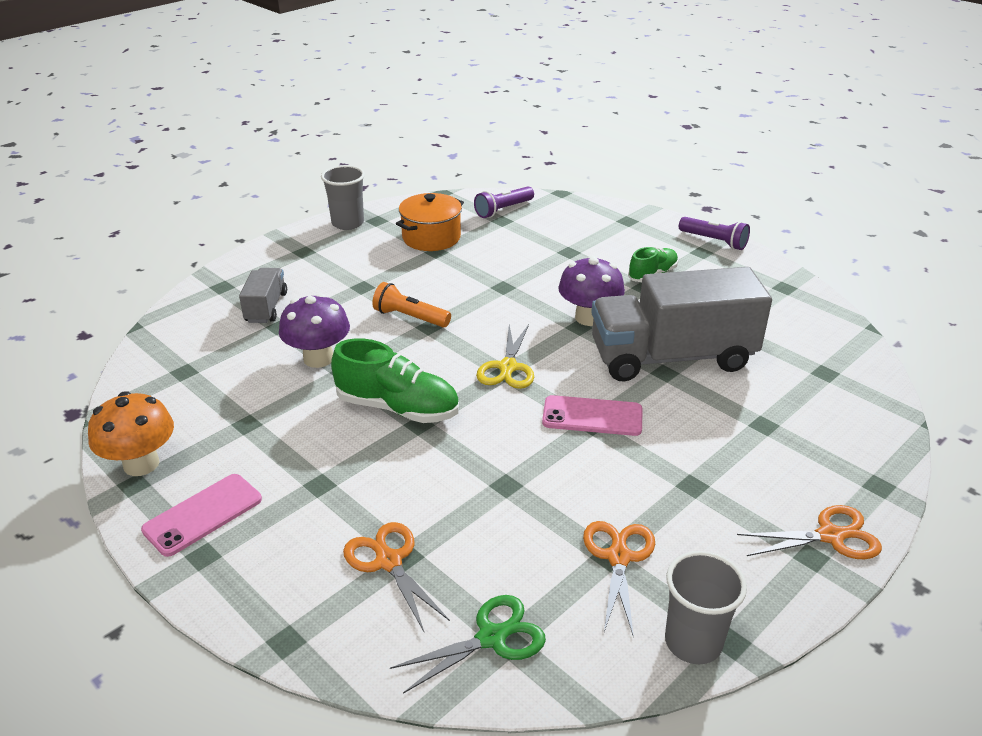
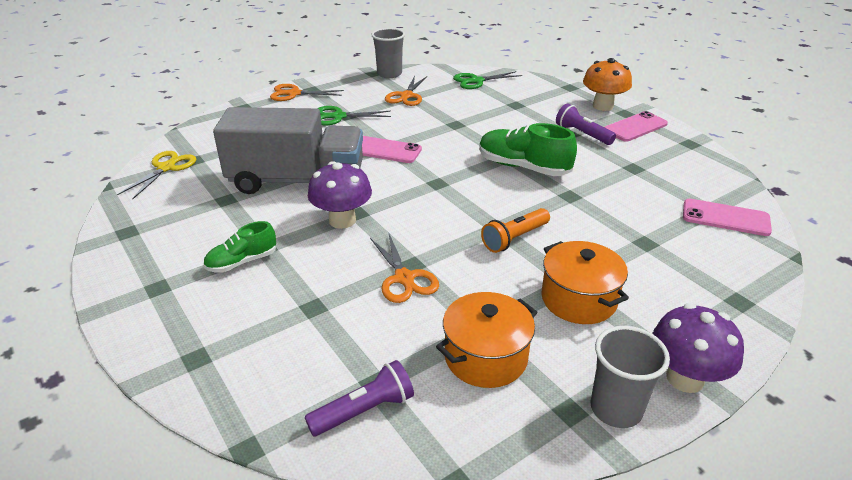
camera: 170 degrees left, 0 degrees up
orange mushroom [88,391,174,476] -> orange mushroom moved to [583,58,632,111]
grey truck [239,268,287,323] -> none
purple mushroom [279,293,350,368] -> purple mushroom moved to [652,303,744,393]
orange scissors [343,522,450,632] -> orange scissors moved to [370,232,439,303]
orange flashlight [372,282,451,327] -> orange flashlight turned 105 degrees clockwise [481,208,550,253]
yellow scissors [476,324,534,389] -> yellow scissors moved to [117,151,196,199]
purple flashlight [679,217,750,250] -> purple flashlight moved to [556,103,616,145]
none -> green scissors [318,106,391,125]
none -> orange pot [541,241,629,324]
none -> pink phone [683,199,772,236]

